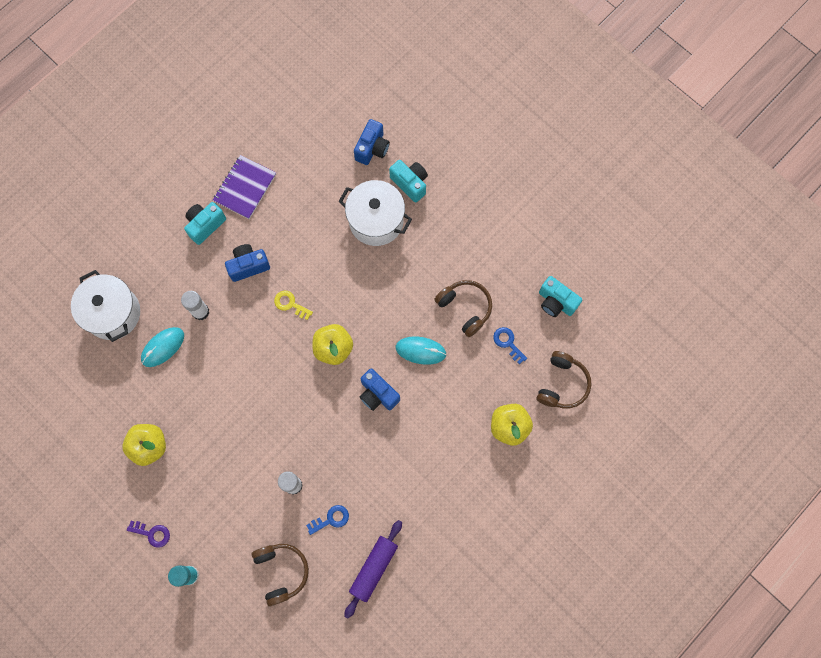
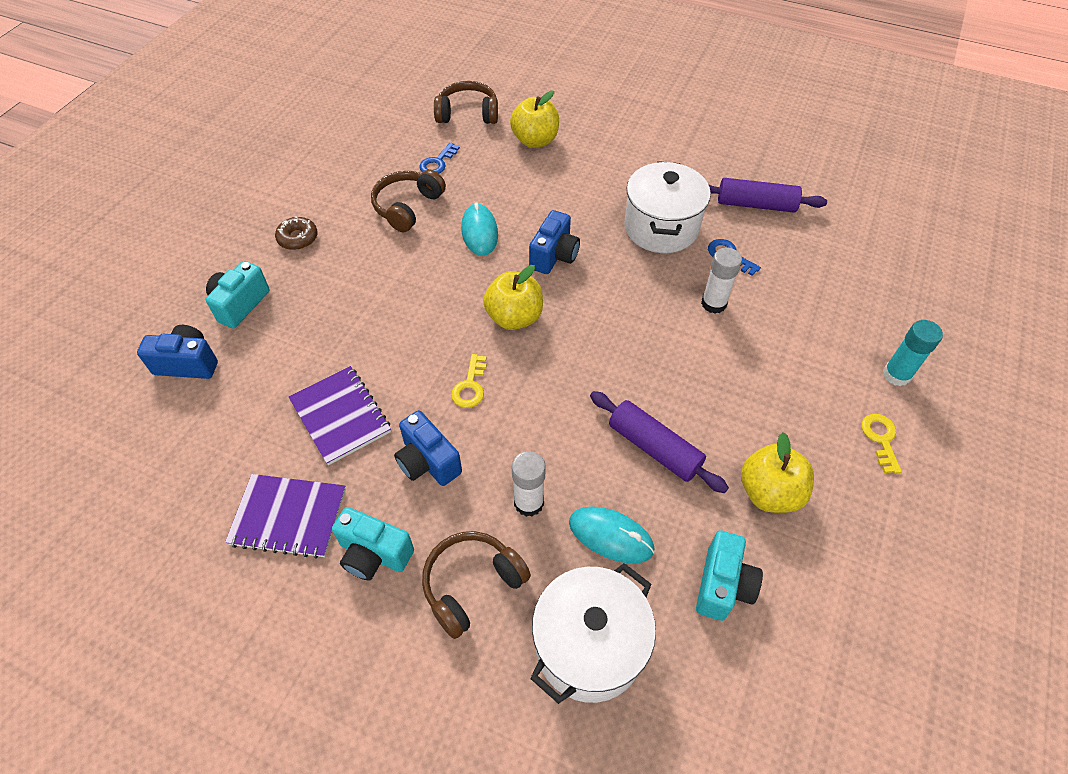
camera: 110 degrees left, 20 degrees down
purple key [127,521,170,548] -> yellow key [861,414,902,474]
brown headphones [251,544,309,607] -> brown headphones moved to [422,531,531,639]
white pot [338,180,412,246] -> white pot moved to [624,161,711,253]
turquoise camera [539,276,582,317] -> turquoise camera moved to [696,530,763,621]
none -> brown donut [275,216,318,250]
none -> purple notebook [289,366,391,465]
none -> purple rolling pin [590,391,729,493]

